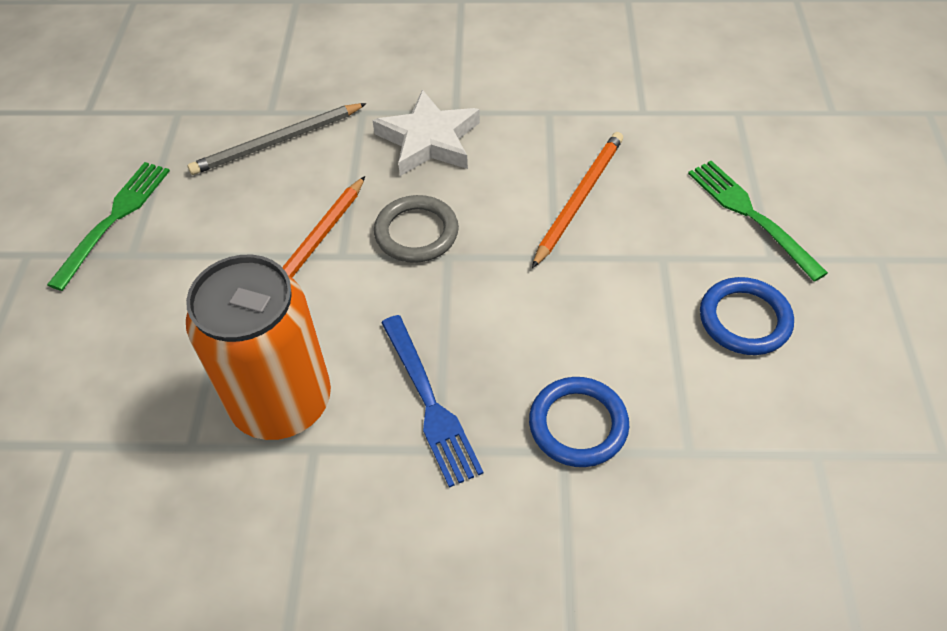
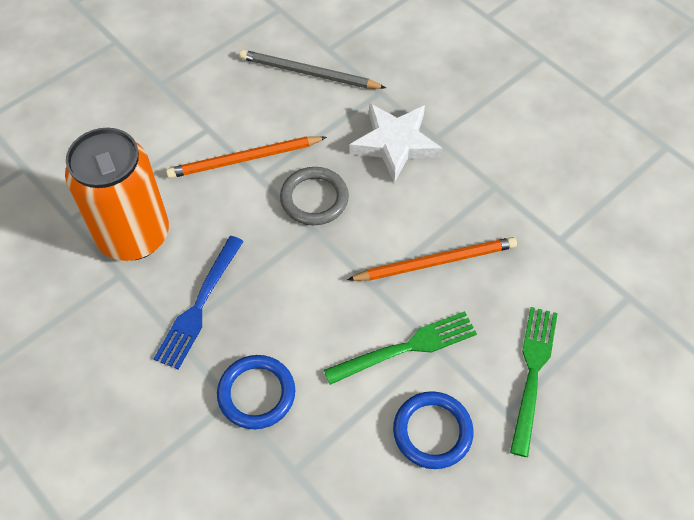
camera: 45 degrees right, 5 degrees up
green fork [47,162,170,291] -> green fork moved to [324,311,477,385]

